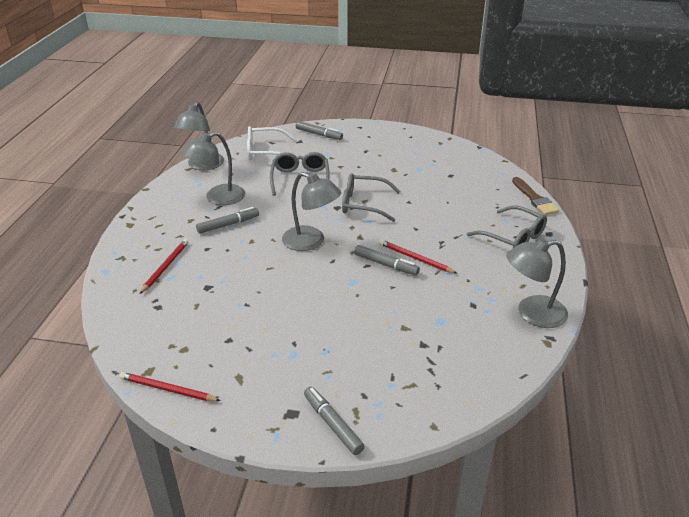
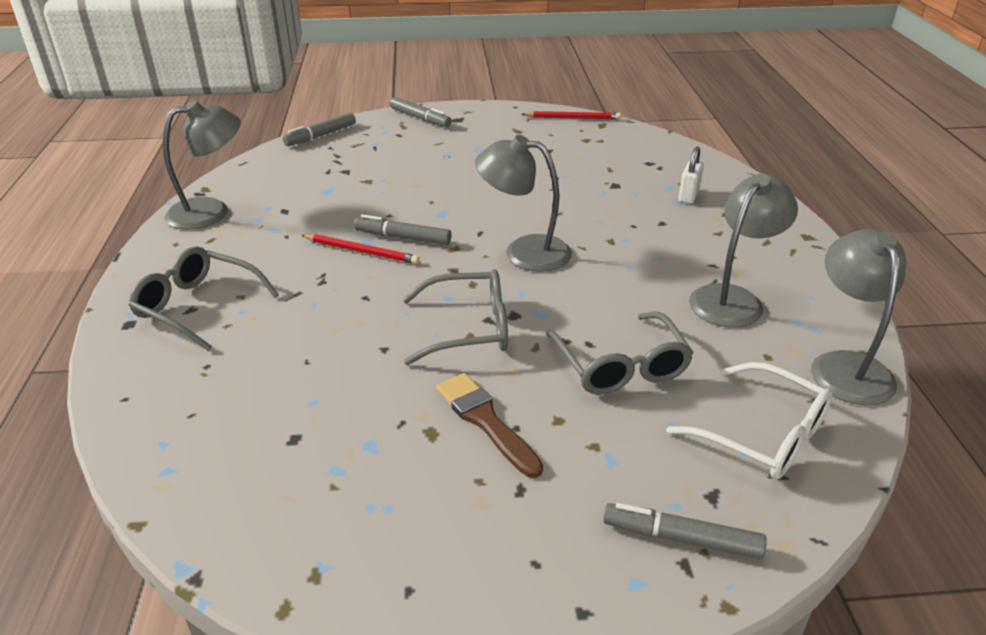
camera: 165 degrees right, 0 degrees up
red pencil [140,239,188,294] -> white padlock [678,147,704,204]
grey marker [196,207,259,234] -> grey marker moved to [283,112,356,146]
white glasses [247,126,294,160] -> white glasses turned 60 degrees clockwise [666,362,833,479]
brown brush [512,177,559,215] -> brown brush moved to [436,373,543,478]

